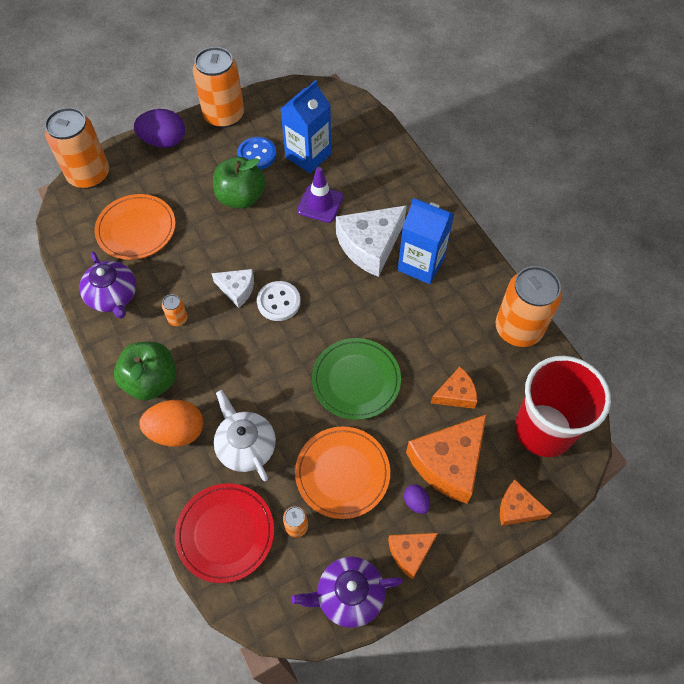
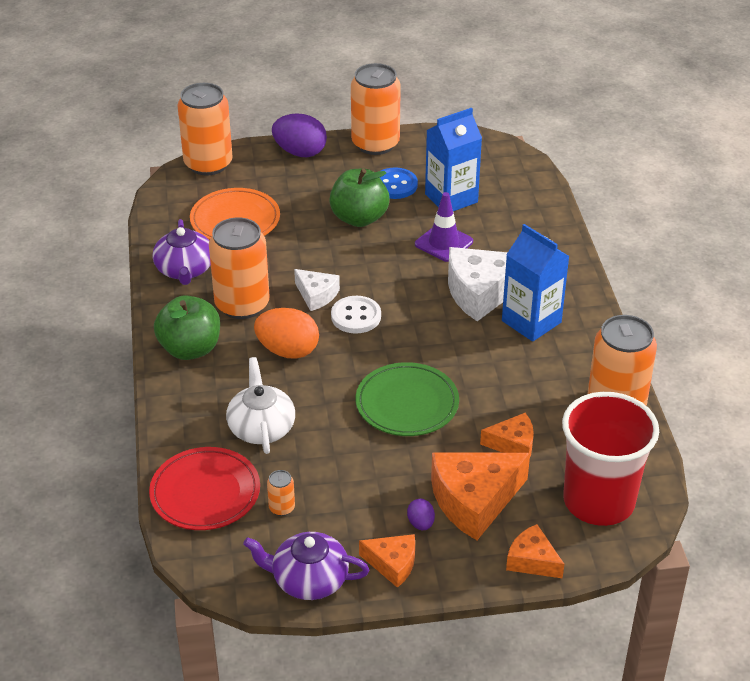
camera: 20 degrees right, 20 degrees down
orange egg [139,400,203,447] -> orange egg moved to [254,308,319,359]
orange can [162,294,188,326] -> orange can [209,217,270,319], size x2.42
orange plate [295,426,390,519] -> none
orange cheese [388,533,438,579] -> orange cheese turned 150 degrees counterclockwise [359,534,415,588]

